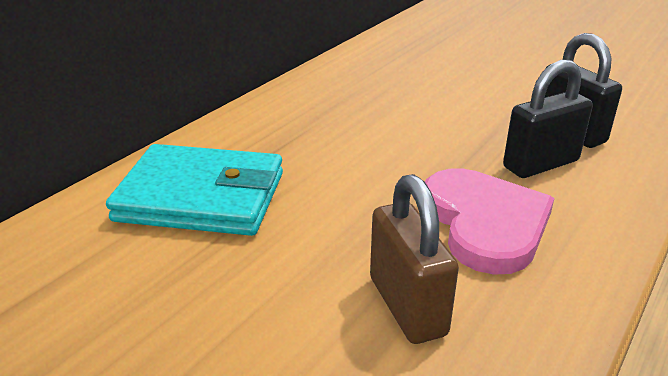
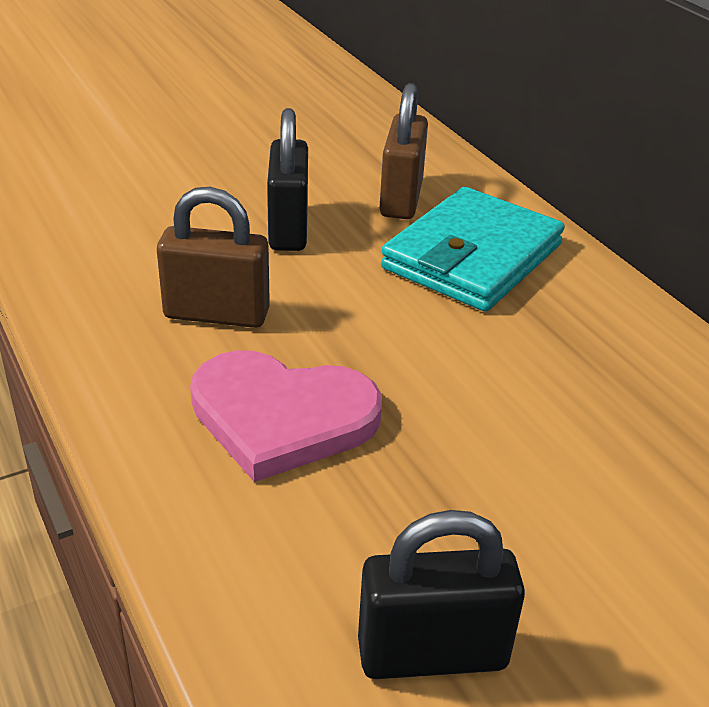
camera: 115 degrees right, 5 degrees up
black padlock [503,60,593,178] -> black padlock moved to [267,108,308,251]
none -> brown padlock [379,83,428,219]

